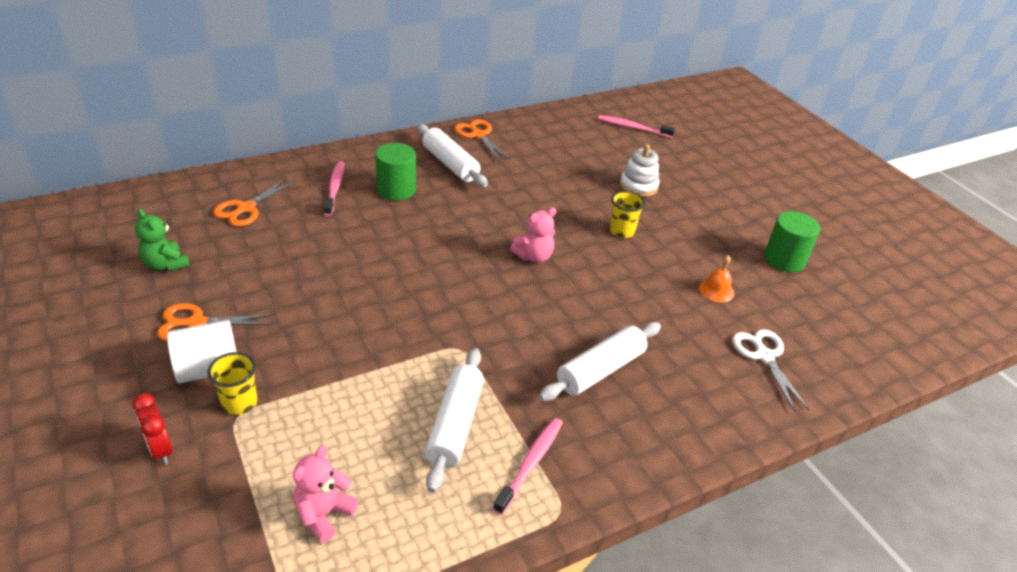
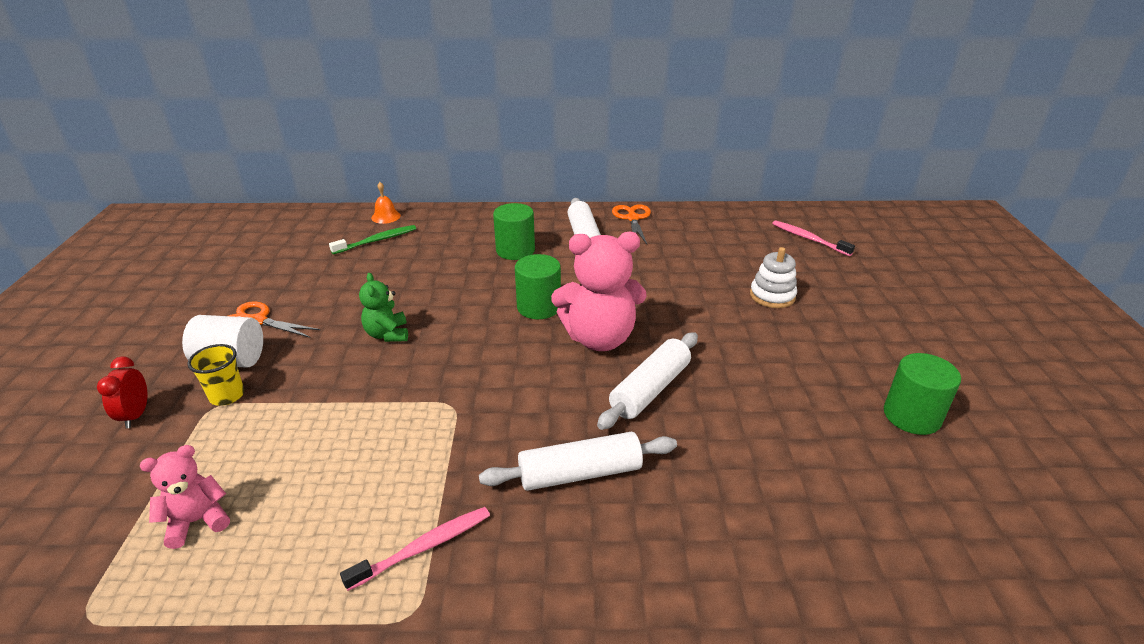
camera: 30 degrees right, 5 degrees down
green teddy bear [135,209,190,271] -> green teddy bear moved to [359,273,408,342]
orange scissors [213,177,296,226] -> green toothbrush [329,225,416,254]
pink toothbrush [324,161,344,216] -> none
white rolling pin [425,348,484,493] -> white rolling pin moved to [597,332,698,430]
pink teddy bear [510,208,556,263] -> pink teddy bear [551,232,647,351], size x1.89
yellow cup [610,191,645,238] -> none
orange bell [699,255,734,302] -> orange bell moved to [371,182,401,224]
white scissors [733,329,809,412] -> none
none -> green cylinder [515,254,561,319]

